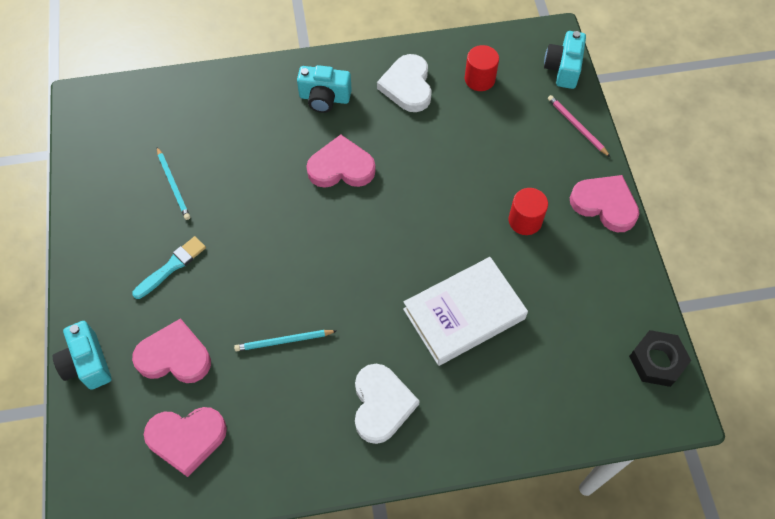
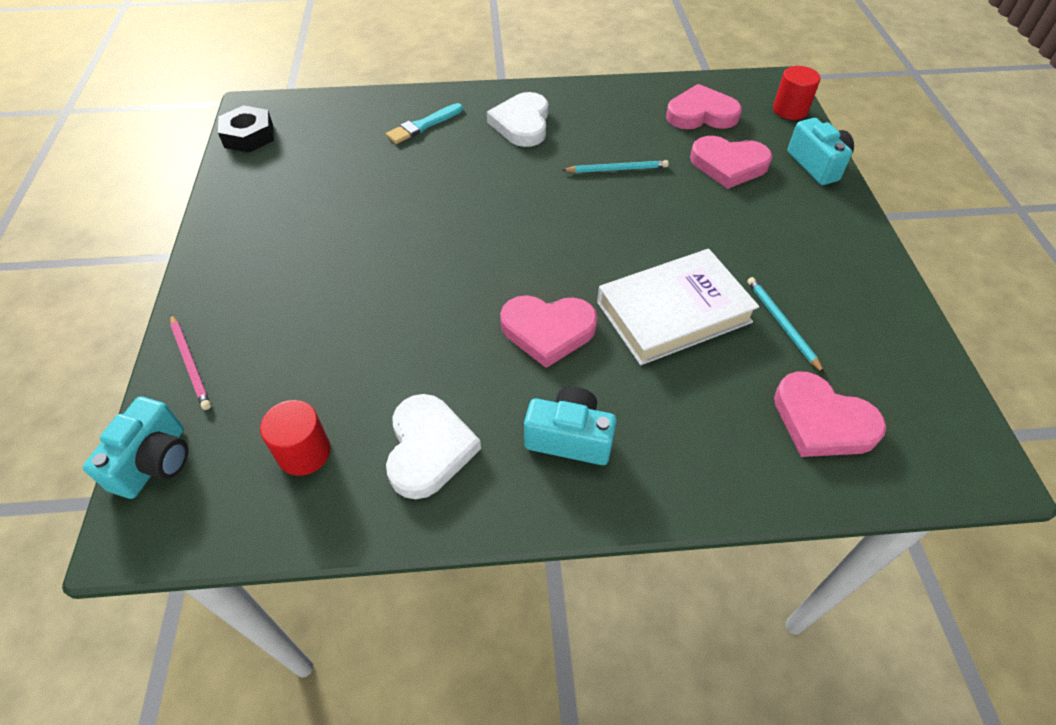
camera: 175 degrees left, 10 degrees down
turquoise brush [132,236,206,299] -> turquoise brush moved to [386,103,463,144]
white book [403,257,528,366] -> white book moved to [597,249,759,365]
red cylinder [508,188,548,235] -> red cylinder moved to [773,66,821,120]
pink heart [570,175,639,232] -> pink heart moved to [774,371,886,457]

